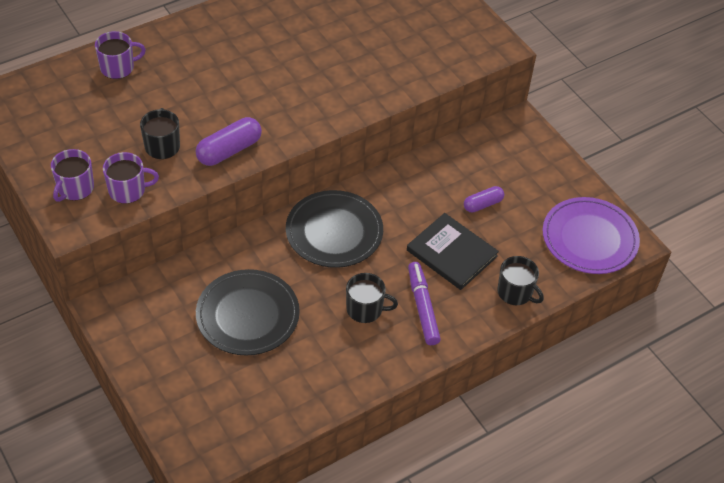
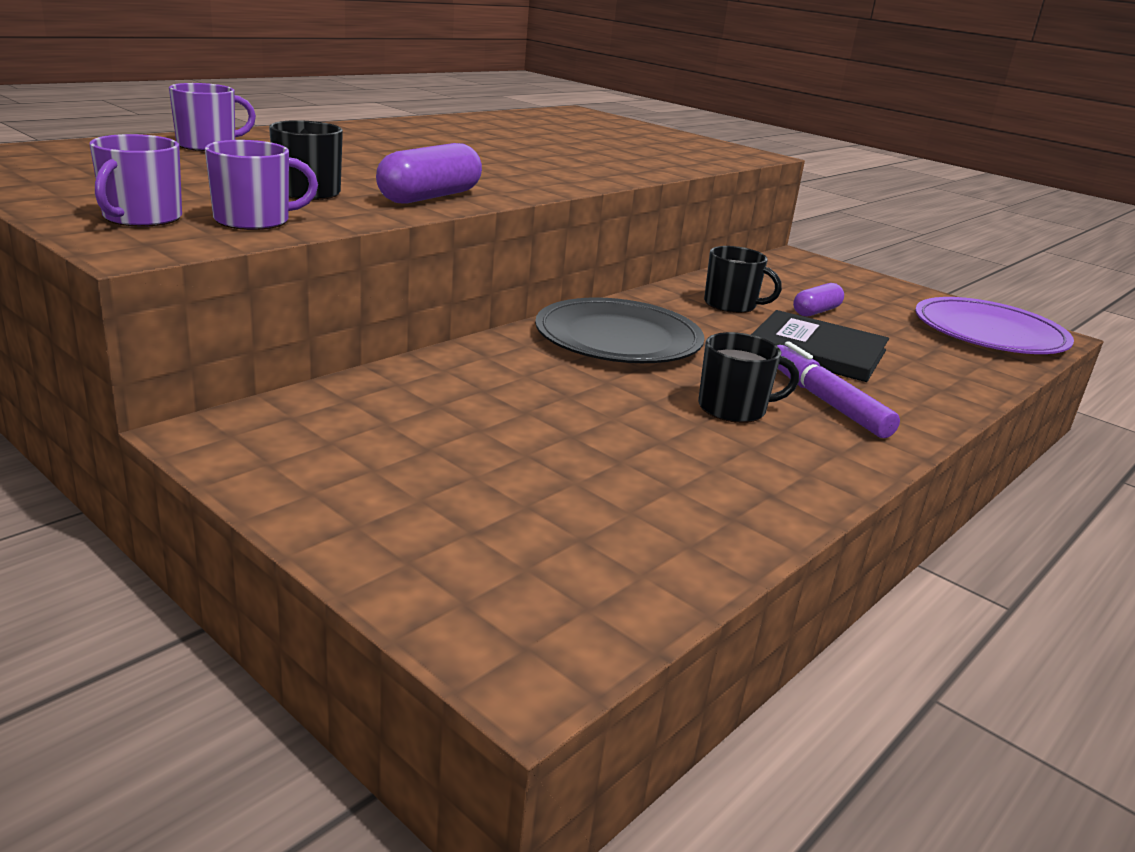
camera: 15 degrees left, 25 degrees down
black plate [196,269,300,356] -> none
black mug [497,256,544,305] -> black mug moved to [704,246,782,313]

